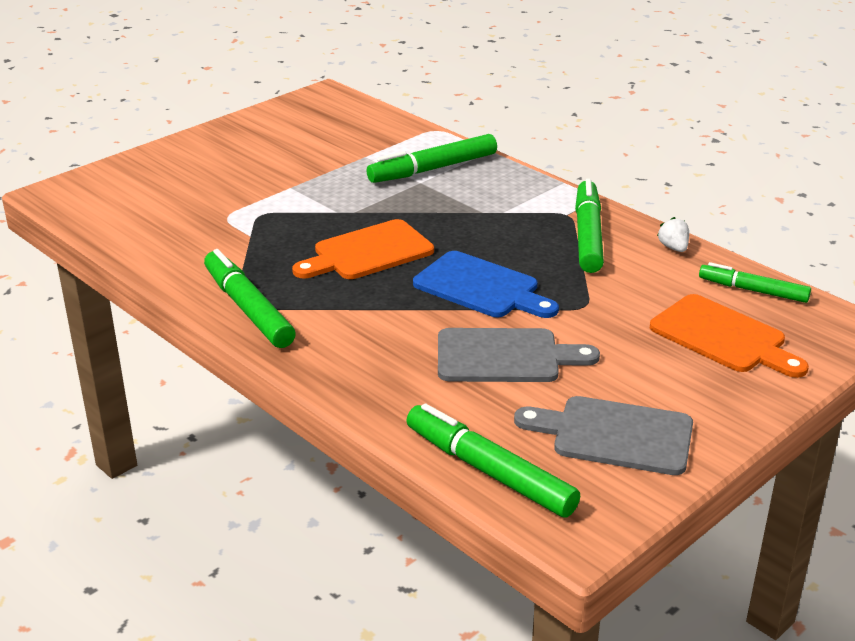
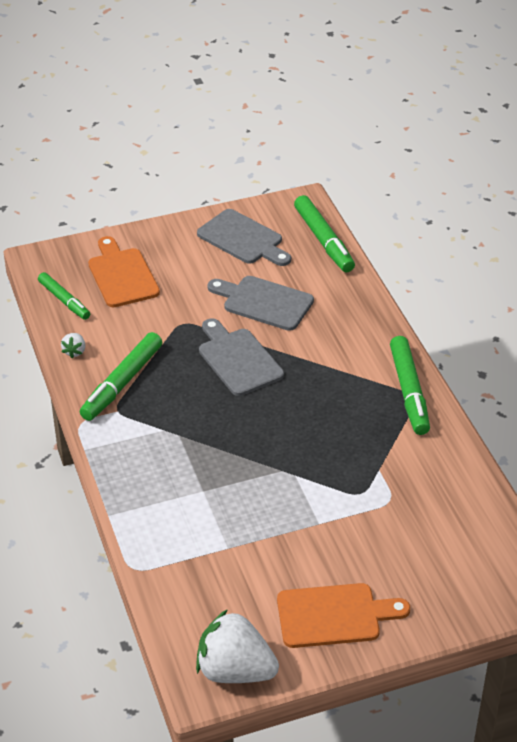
camera: 155 degrees left, 10 degrees up
orange cutting board [292,219,434,279] -> orange cutting board moved to [277,583,410,648]
green marker [367,134,497,183] -> none
blue cutting board [413,251,559,318] -> grey cutting board [199,318,284,396]
none -> white strawberry [196,609,279,683]

